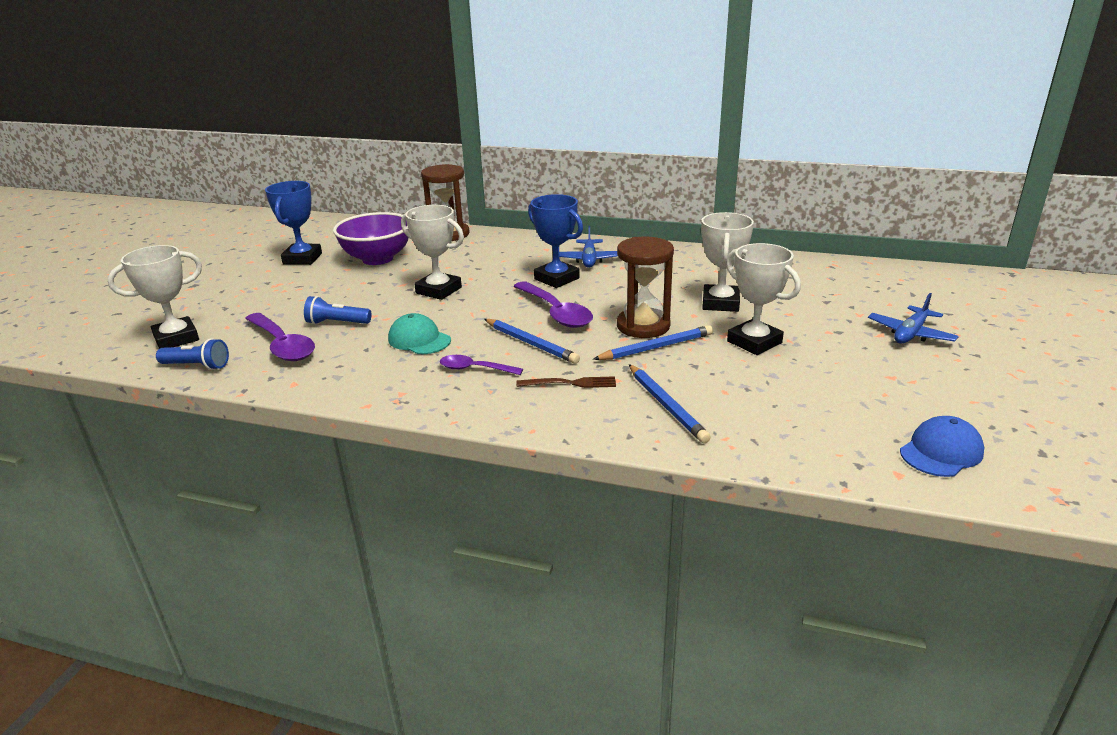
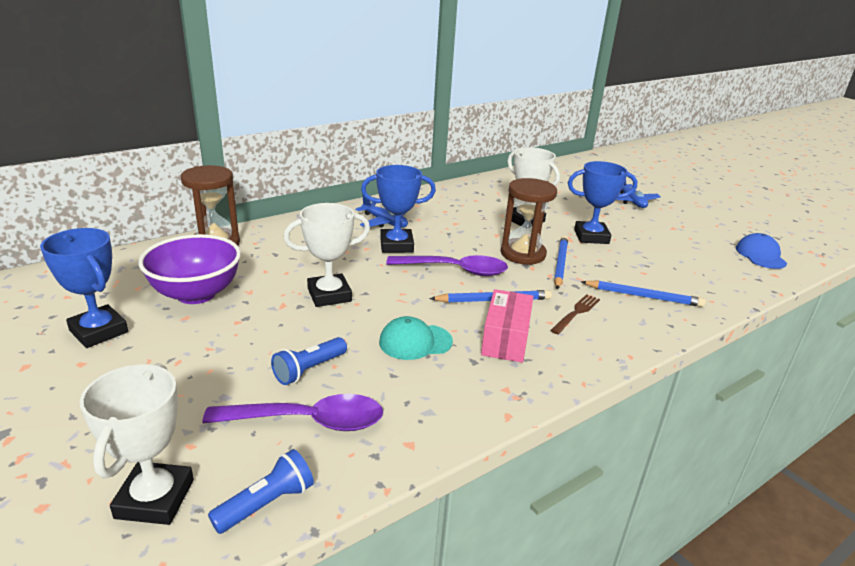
camera: 55 degrees left, 0 degrees up
purple spoon [440,355,523,375] -> pink box [481,289,533,363]
white trophy [726,243,801,355] -> blue trophy [568,161,637,244]

